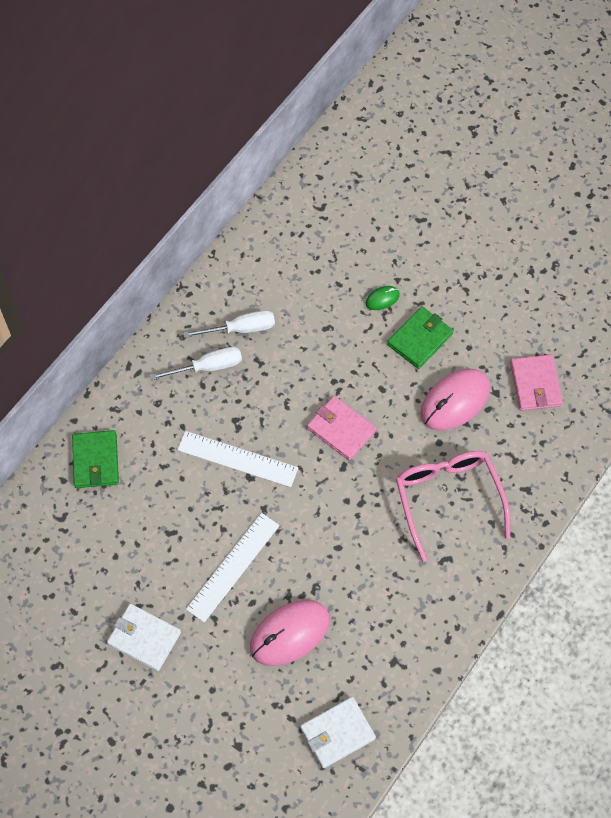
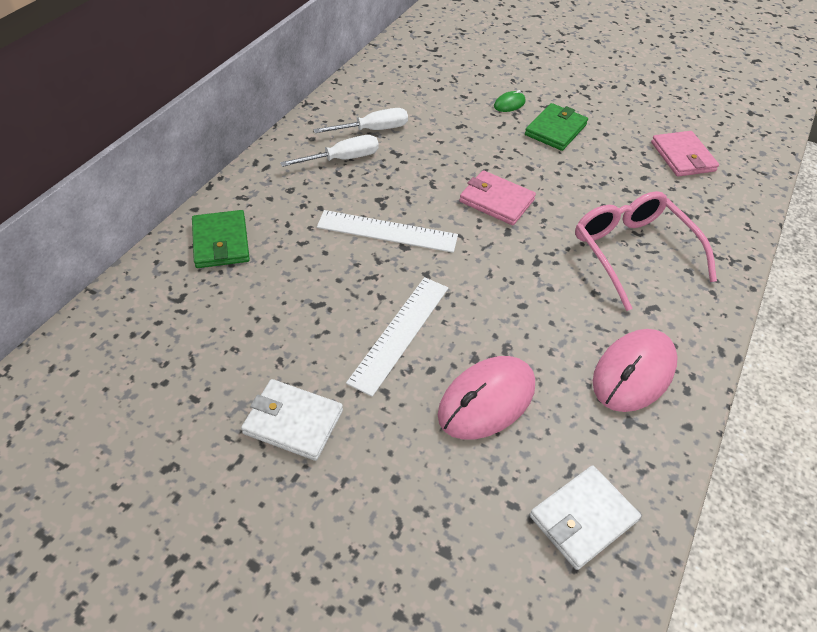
camera: 10 degrees left, 15 degrees down
pink mouse [421,369,490,431] -> pink mouse moved to [593,329,677,412]

